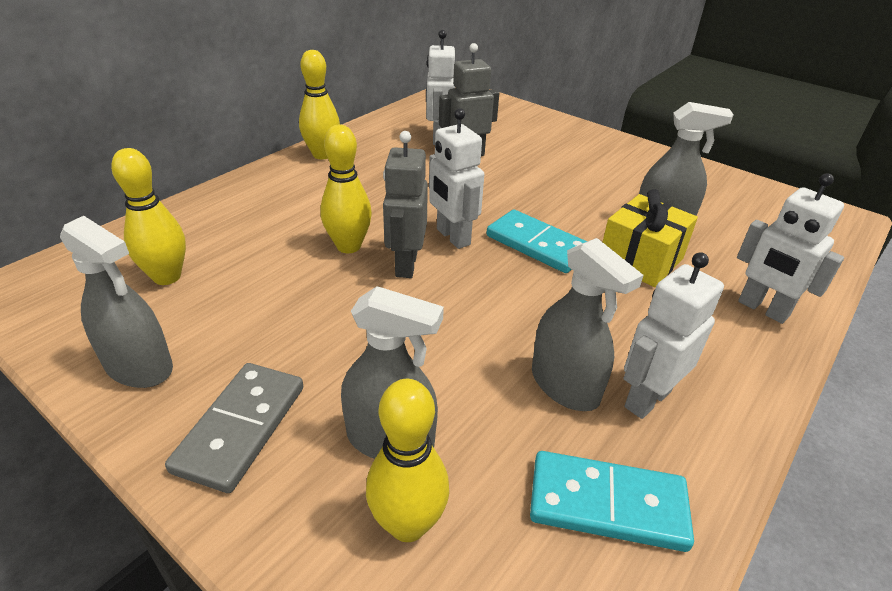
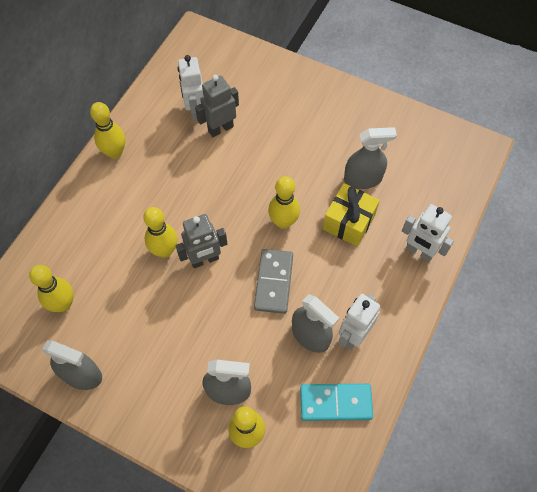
camera: 10 degrees left, 25 degrees up
grey domino [165,363,303,493] -> grey domino moved to [254,249,293,314]
grey robot [383,131,428,278] -> grey robot turned 105 degrees counterclockwise [176,214,227,268]
white robot [429,108,484,249] -> none
turquoise domino [486,210,587,273] -> yellow bowling pin [268,176,300,229]

